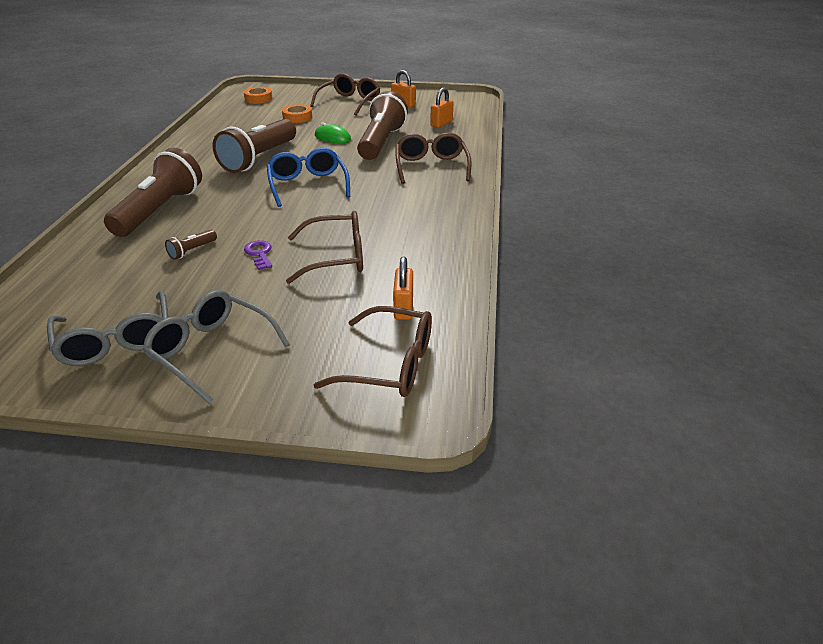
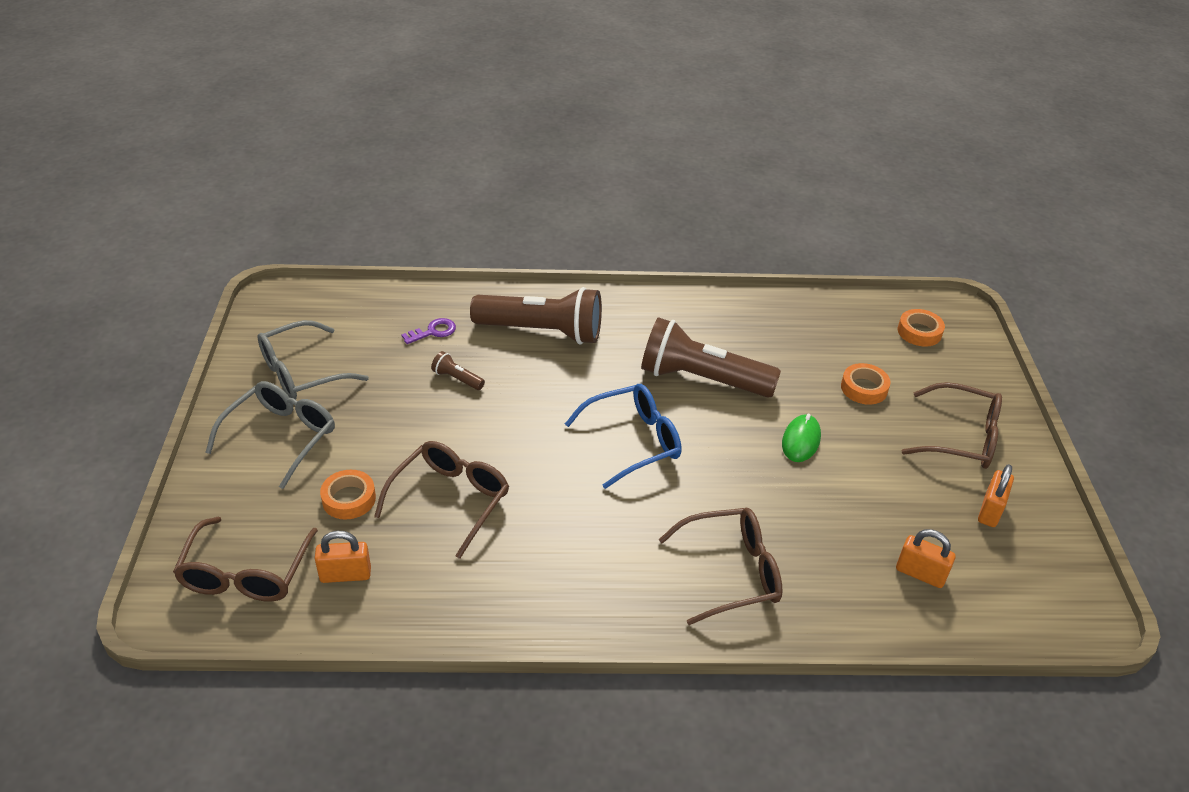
camera: 80 degrees right, 5 degrees up
purple key [244,240,272,270] -> purple key moved to [401,318,456,344]
brown glasses [286,211,363,284] -> brown glasses turned 135 degrees counterclockwise [374,441,509,559]
brown flashlight [357,91,408,160] -> none
none -> orange tape [320,470,376,520]

